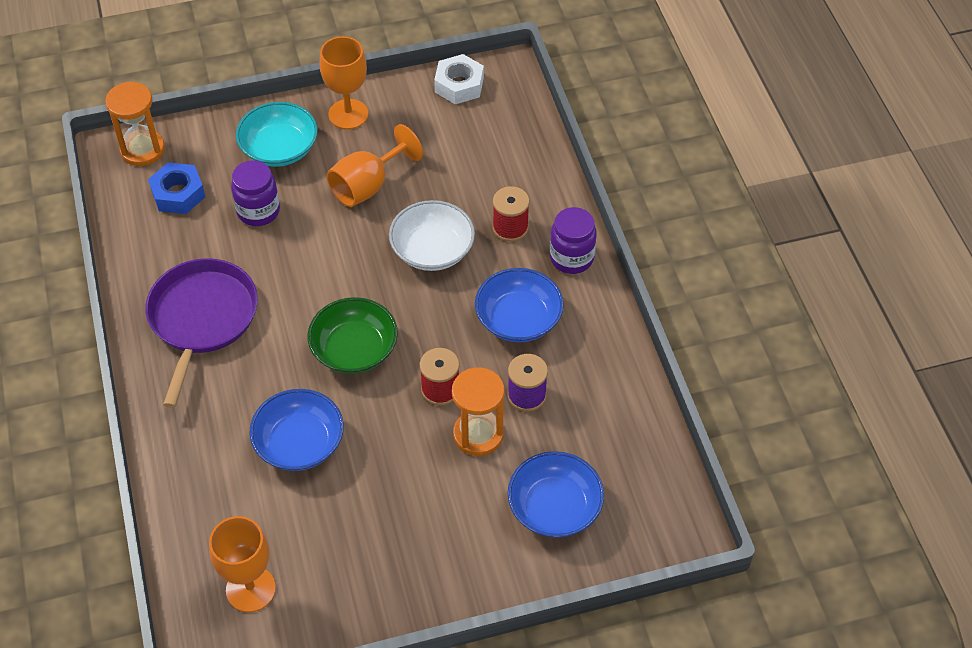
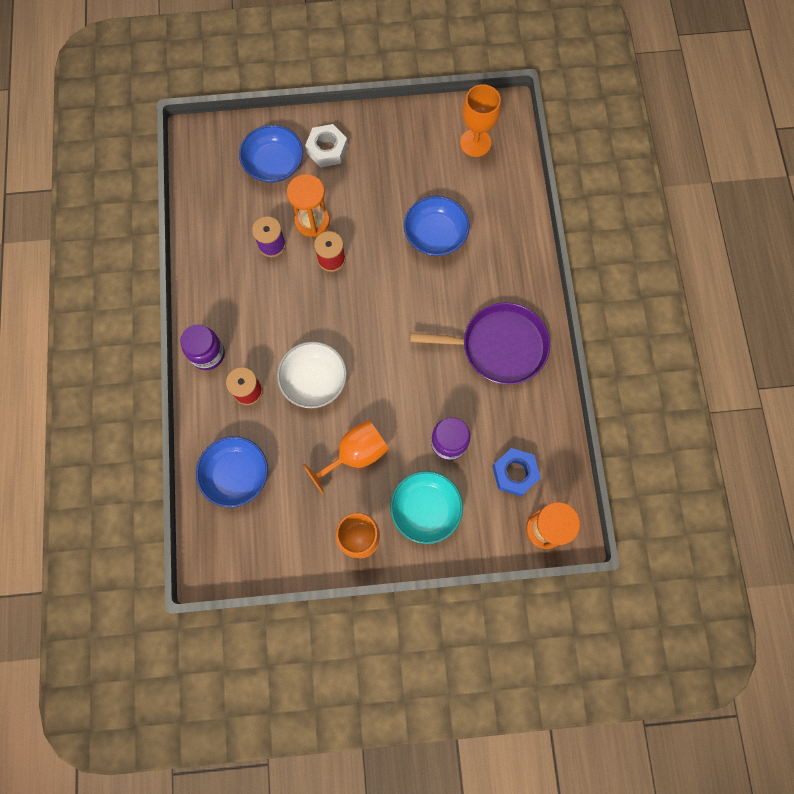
camera: 170 degrees left, 20 degrees up
purple pan [146,258,258,408] -> purple pan turned 105 degrees counterclockwise [410,302,550,385]
green bowl [308,297,398,374] -> none
white nut [434,54,484,104] -> white nut moved to [305,124,348,168]
blue bowl [475,268,564,342] -> blue bowl moved to [196,436,268,508]

